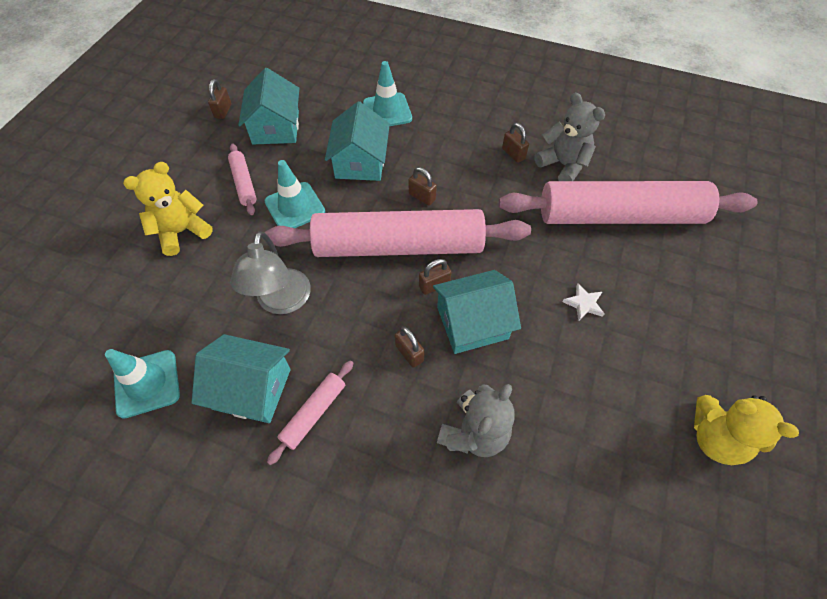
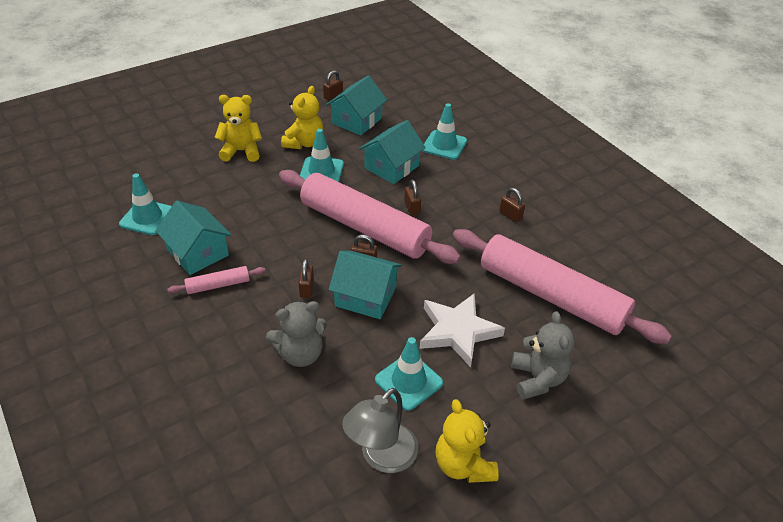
camera: 35 degrees right, 15 degrees down
pink rolling pin [228,144,256,215] -> yellow teddy bear [281,86,323,149]
grey lamp [230,231,311,314] -> grey lamp moved to [342,388,418,473]
brown padlock [502,123,529,163] -> brown padlock turned 45 degrees counterclockwise [499,188,525,223]
grey teddy bear [534,93,605,181] -> grey teddy bear moved to [511,311,574,400]
white star [563,283,605,322] -> white star [420,293,505,367], size x2.32
none -> turquoise traffic cone [375,337,443,411]

